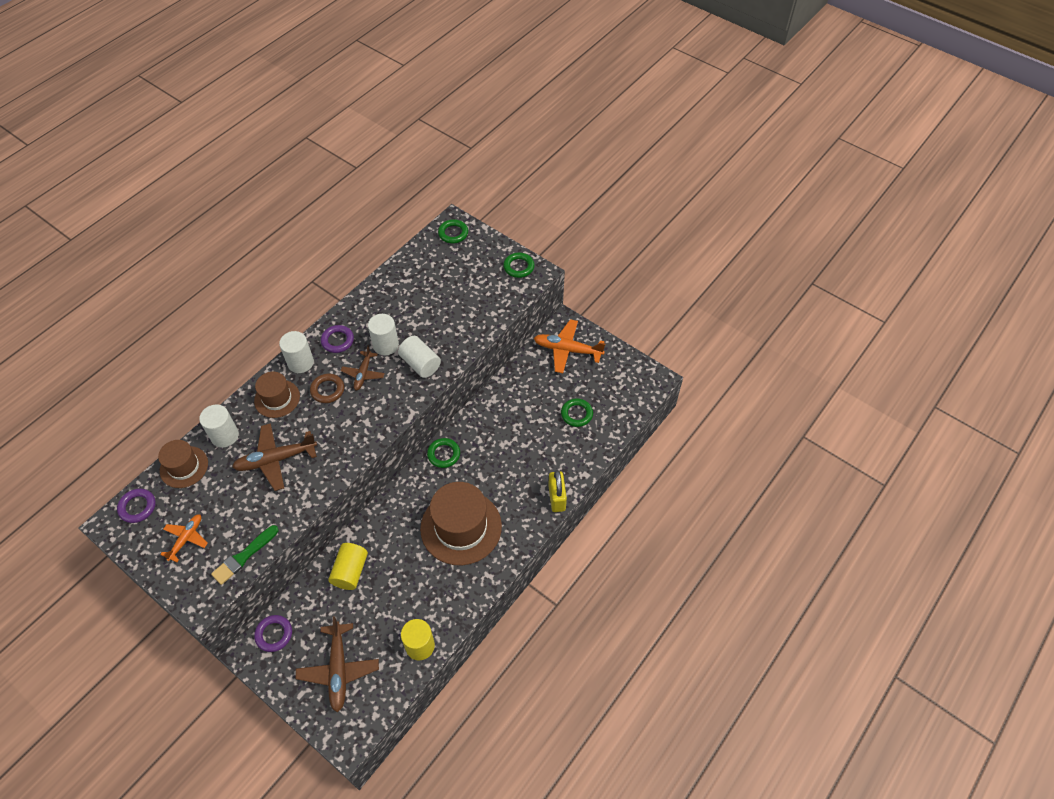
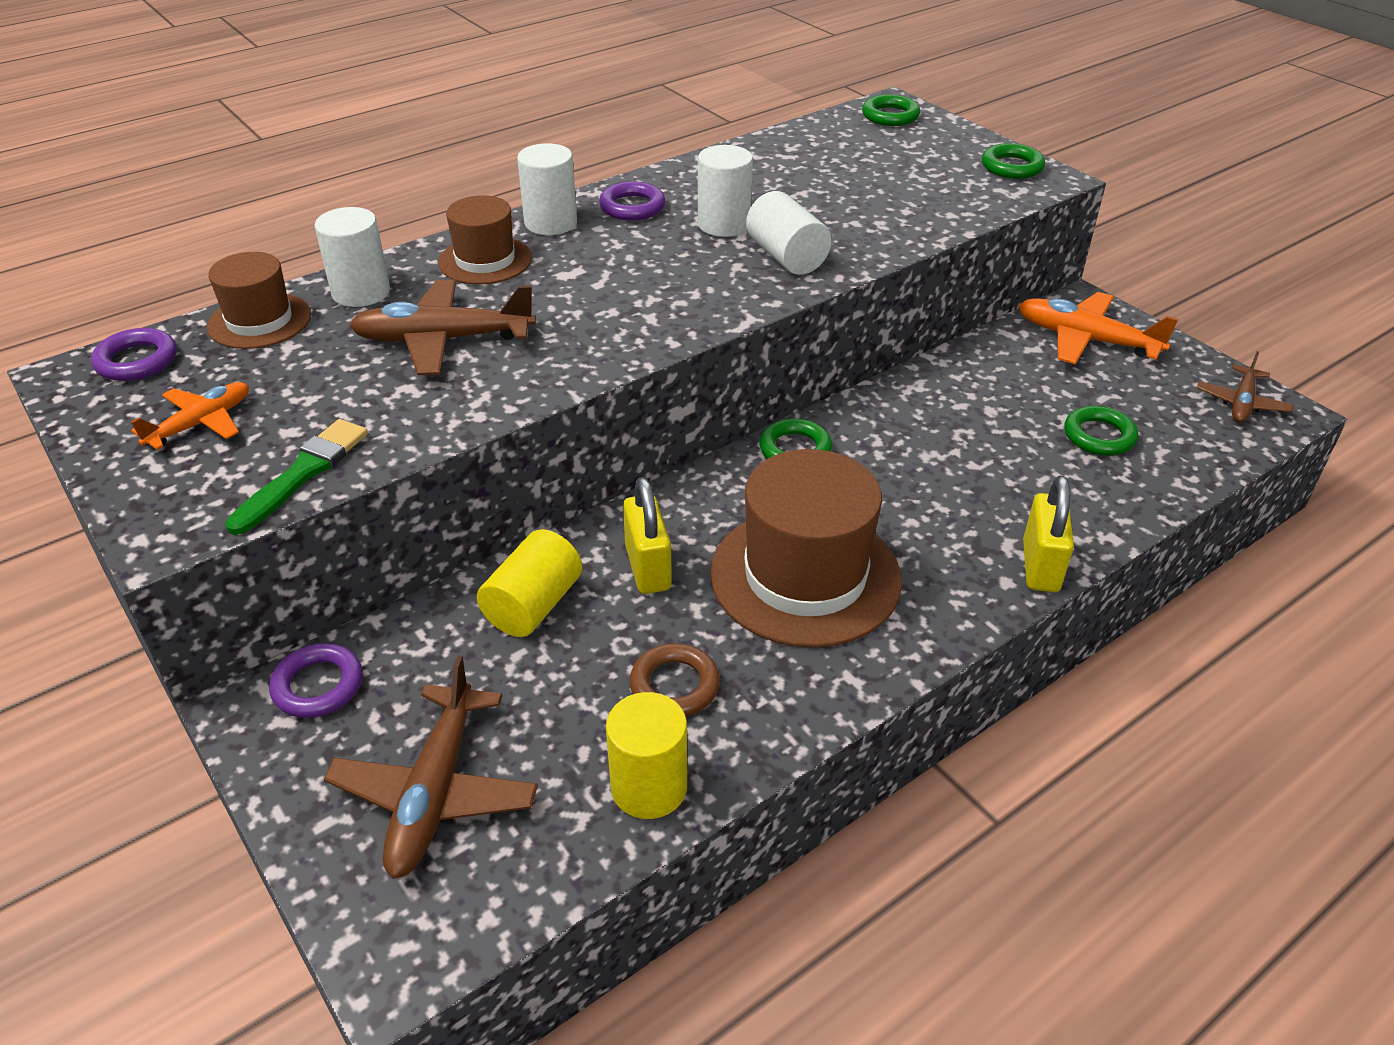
camera: 15 degrees right, 15 degrees down
green brush [211,525,279,585] -> green brush turned 150 degrees clockwise [225,419,368,535]
brown ring [310,374,344,403] -> brown ring moved to [630,643,720,716]
brown plane [341,345,385,390] -> brown plane moved to [1197,351,1294,423]
none -> yellow padlock [623,477,672,594]

